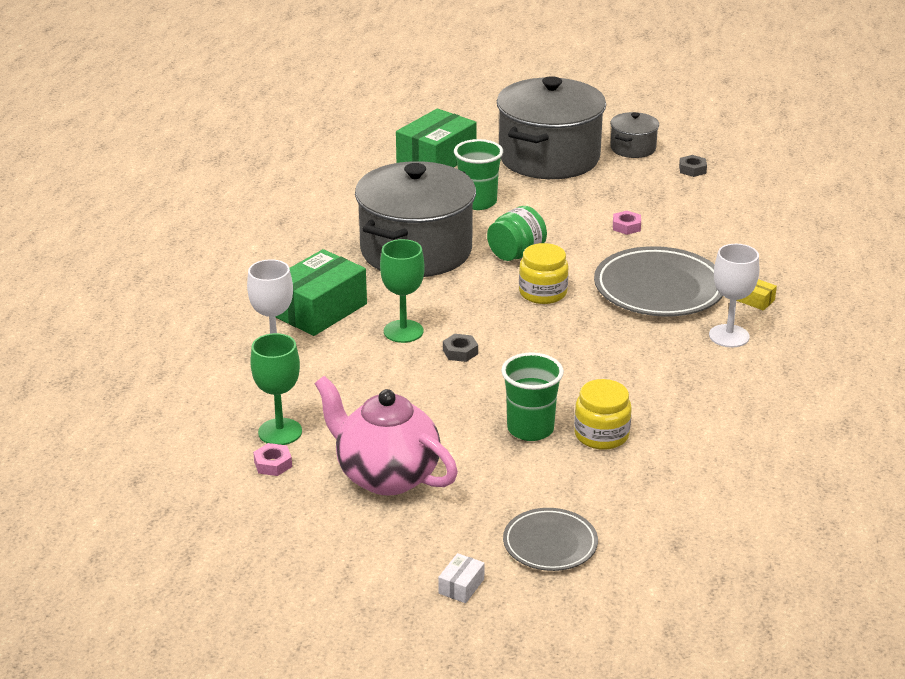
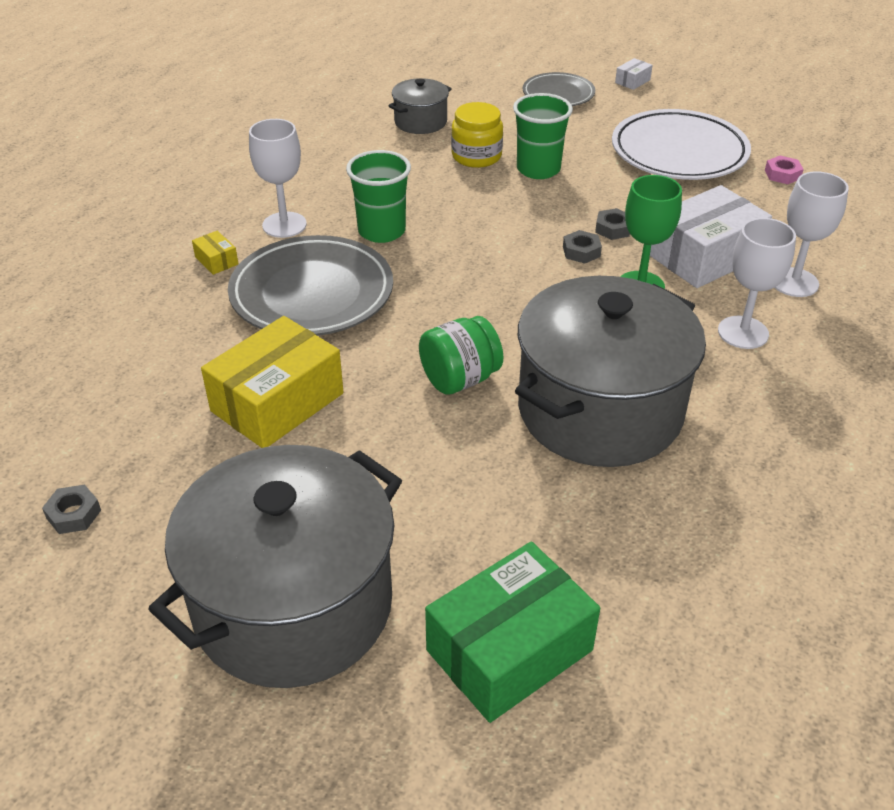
camera: 165 degrees left, 10 degrees up
green goblet [250,333,302,445] -> none
green box [275,249,367,336] -> white goblet [718,218,796,349]
pink teapot [315,376,458,496] -> white plate [612,109,751,180]
green cup [454,139,503,210] -> green cup moved to [346,150,411,243]
yellow jar [519,243,569,304] -> none
grey pot [610,112,659,158] -> grey pot moved to [388,78,452,134]
pink nut [613,211,641,235] -> yellow box [201,316,344,448]
none -> grey nut [595,208,630,240]
none -> white box [650,185,772,288]

